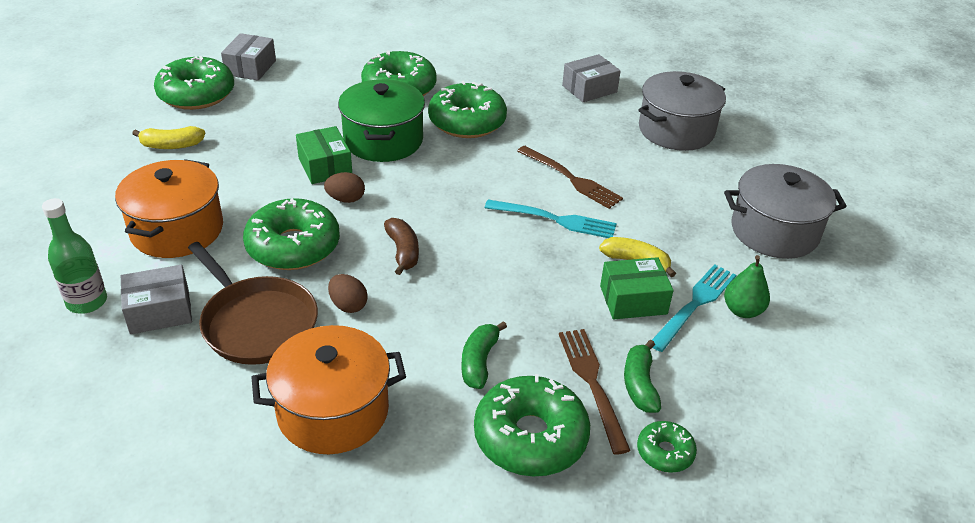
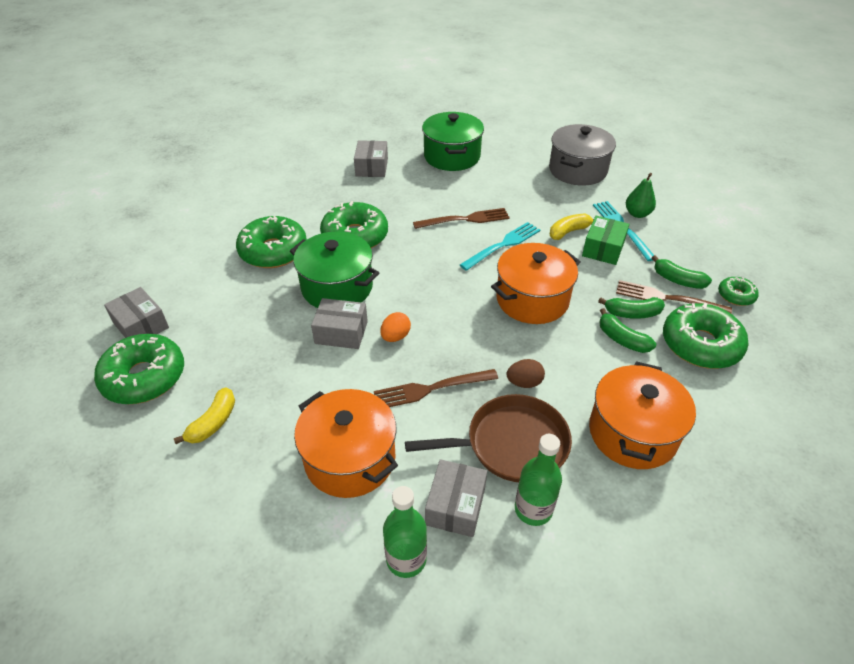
camera: 55 degrees left, 5 degrees up
green donut [243,198,340,270] -> brown fork [374,369,498,407]
green box [296,126,352,184] -> grey box [311,298,368,349]
brown egg [324,172,365,203] -> orange egg [380,312,411,342]
brown banana [384,218,419,275] -> none
grey pot [639,71,726,151] -> green pot [422,112,484,171]
none -> orange pot [491,243,581,324]
none -> green bottle [515,434,562,526]
none -> green banana [598,297,665,319]

